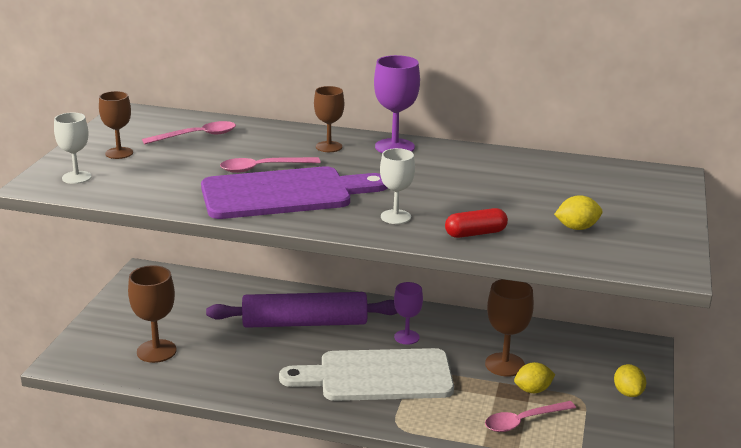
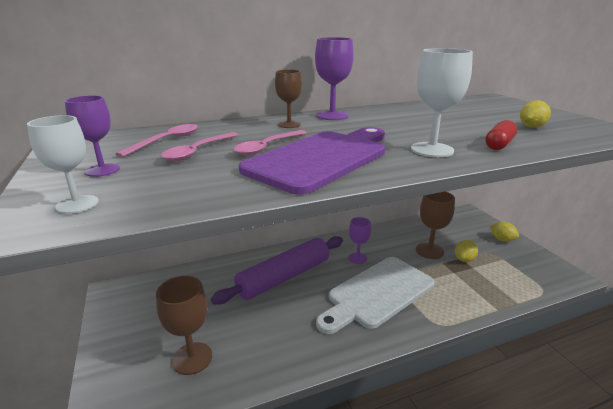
camera: 35 degrees left, 0 degrees up
brown goblet [99,91,133,159] -> purple goblet [65,95,120,177]
white goblet [380,148,415,224] -> white goblet [411,48,473,157], size x1.50
pink spoon [485,401,576,432] -> pink spoon moved to [161,132,239,161]

